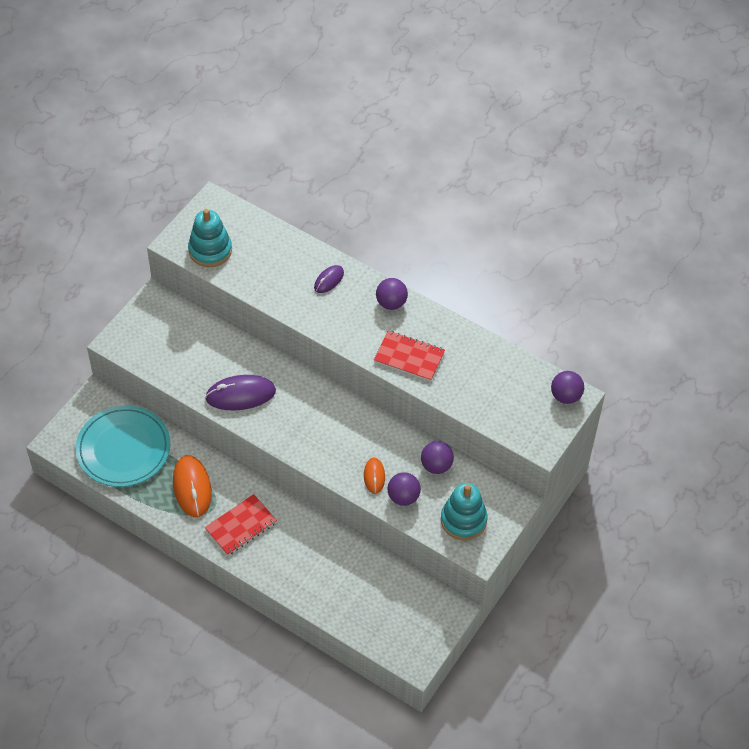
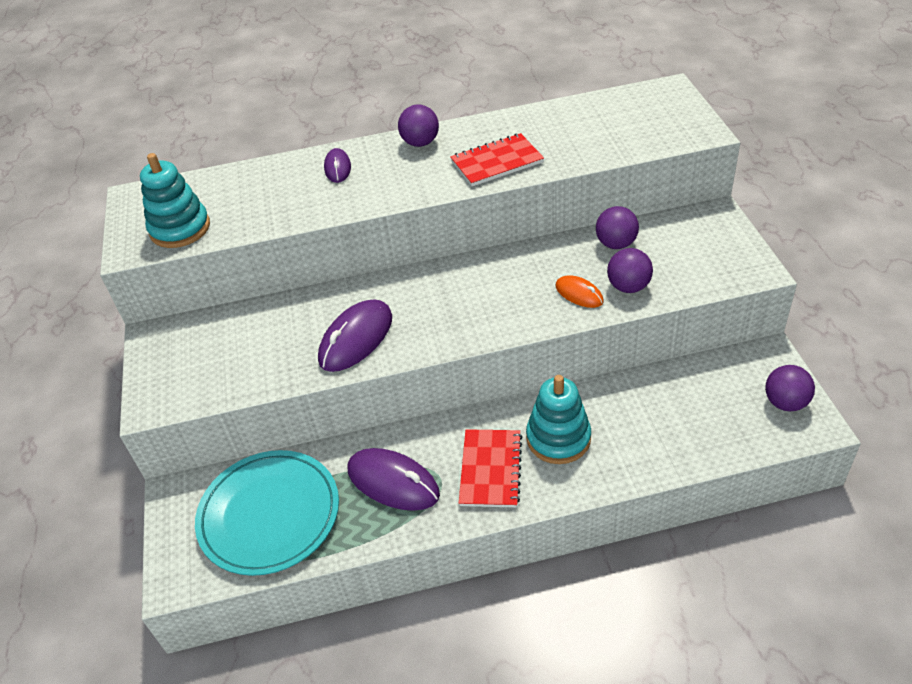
camera: 40 degrees left, 10 degrees down
orange mouse [173,455,212,517] -> purple mouse [348,448,440,511]
turquoise stacking toy [441,483,488,540] -> turquoise stacking toy moved to [526,375,591,464]
purple ball [551,371,584,404] -> purple ball moved to [765,365,815,411]

